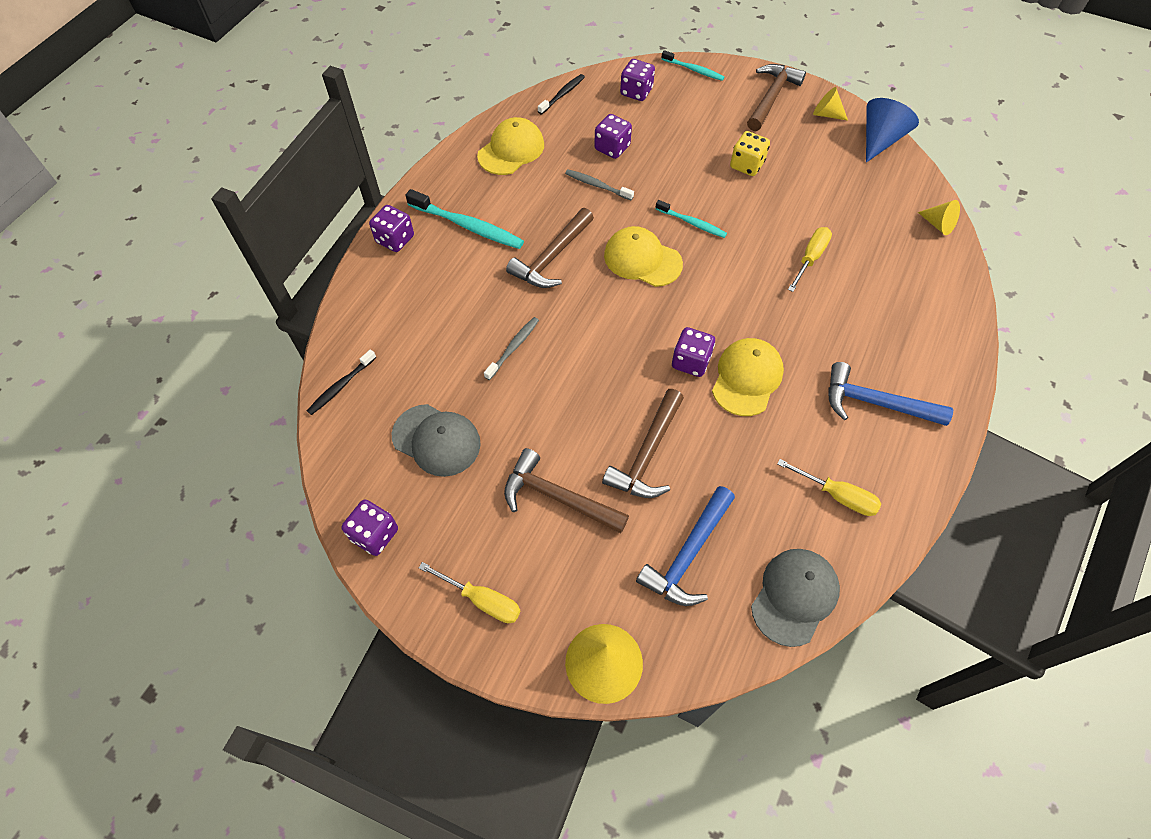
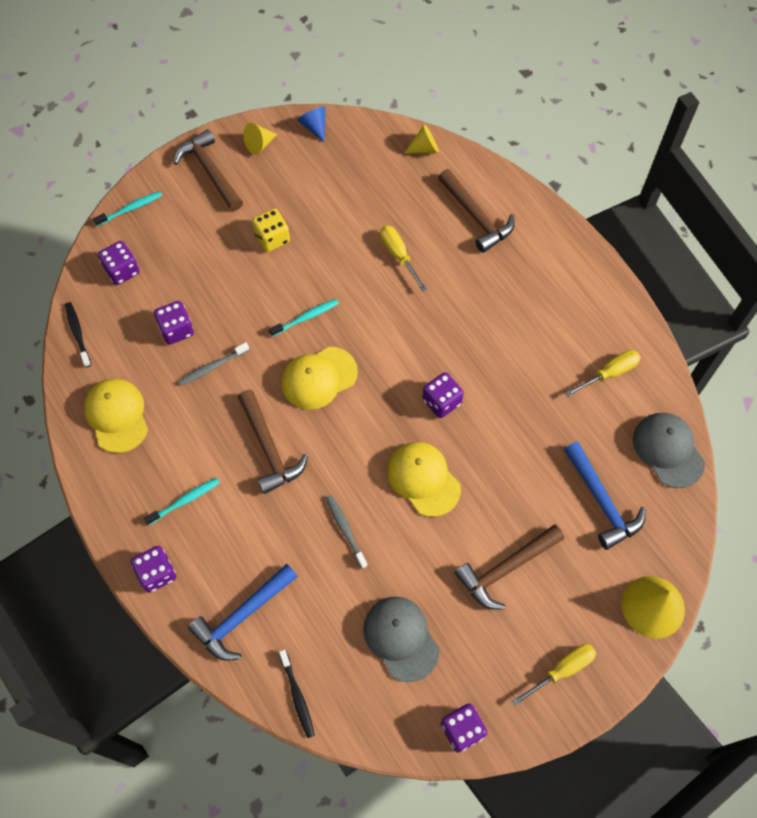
camera: 60 degrees left, 5 degrees up
grey cap [392,404,481,477] -> grey cap turned 90 degrees counterclockwise [363,597,440,682]
turquoise toothbrush [405,189,524,249] -> turquoise toothbrush [144,478,220,525], size x0.60
brown hammer [602,389,684,498] -> brown hammer moved to [438,169,515,253]
yellow cap [712,338,784,416] -> yellow cap moved to [388,442,461,517]
blue hammer [828,362,953,426] -> blue hammer moved to [188,564,298,661]
blue cone [866,98,919,163] -> blue cone [297,107,325,142], size x0.60

